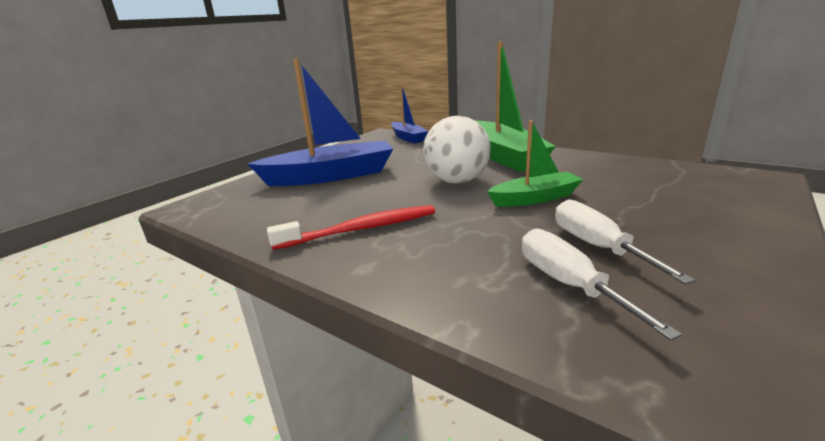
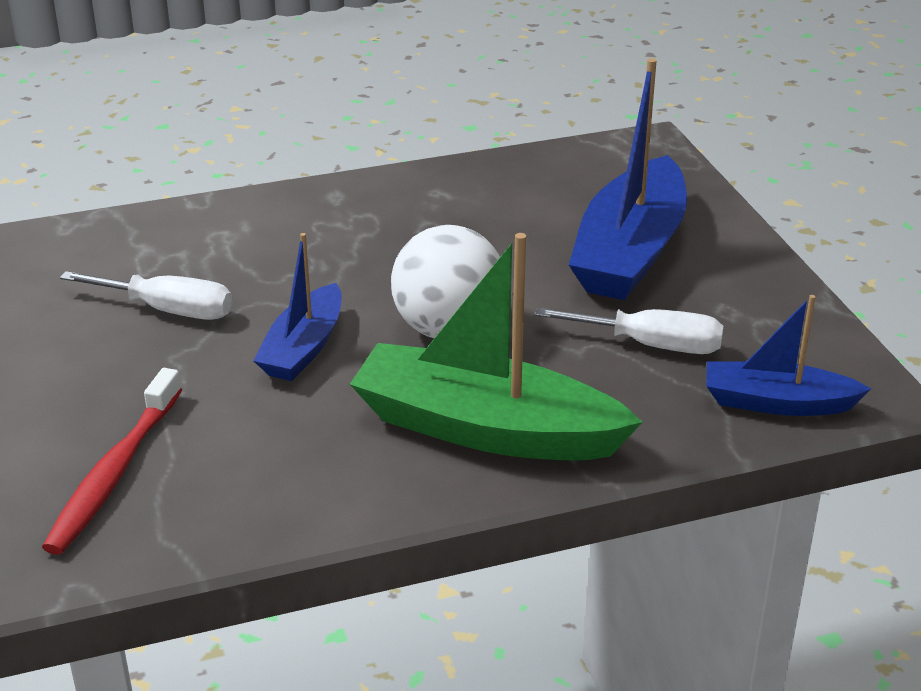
camera: 125 degrees right, 10 degrees up
red toothbrush [267,205,435,250] -> red toothbrush moved to [42,368,182,555]
green boat [487,120,583,207] -> blue boat [253,233,342,381]
white screwdriver [522,229,682,341] -> white screwdriver moved to [534,307,724,354]

